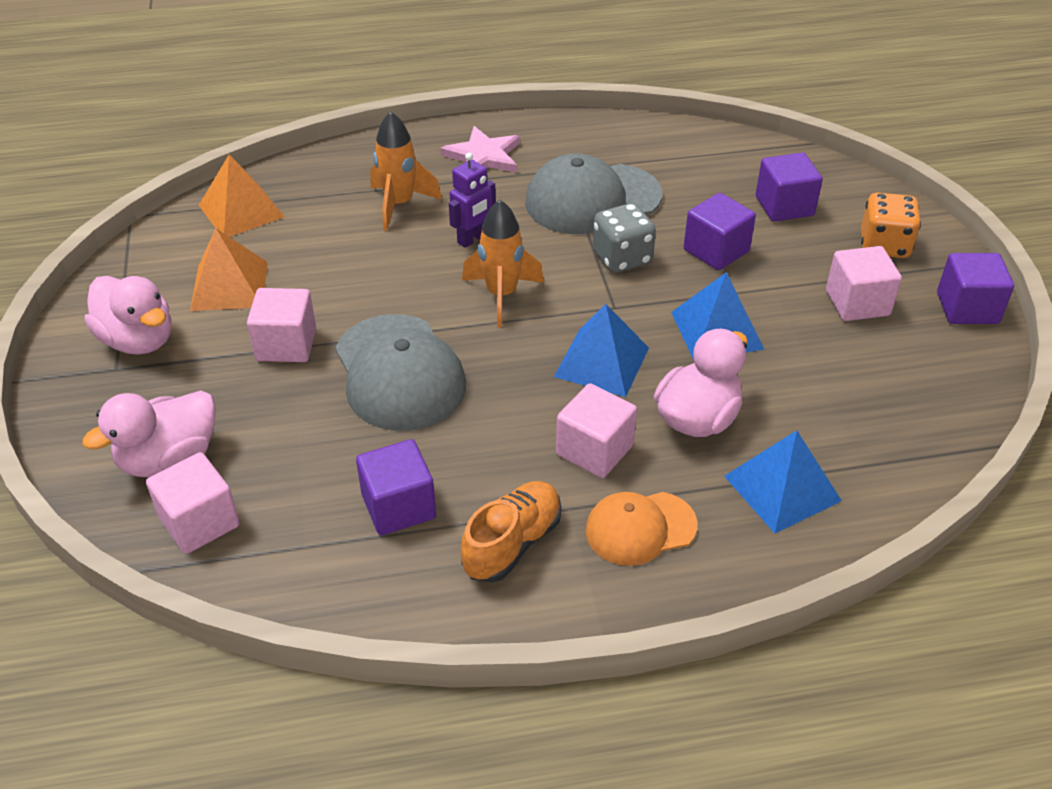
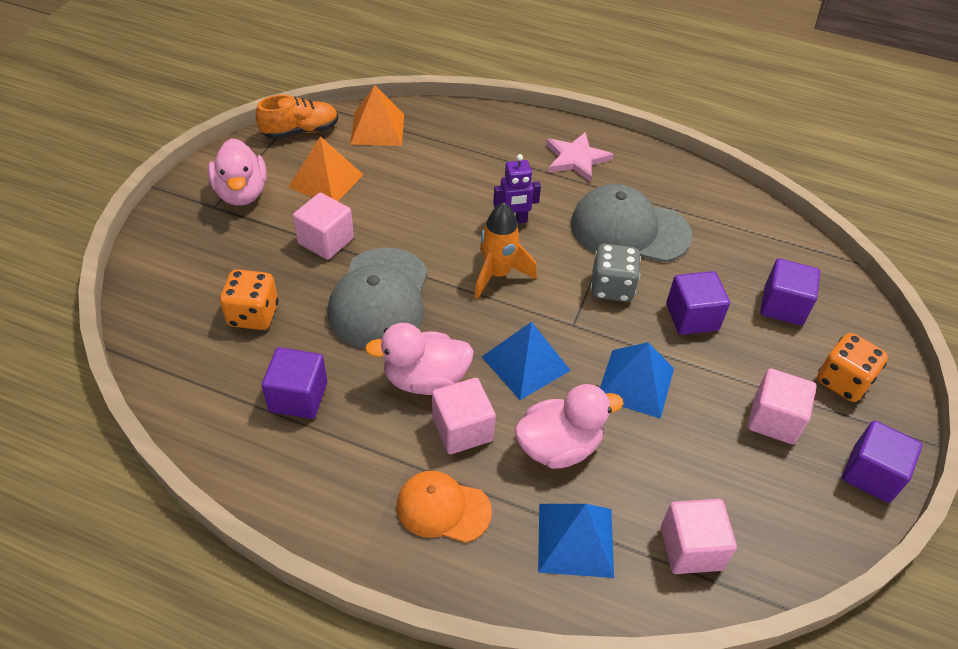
camera: 30 degrees right, 5 degrees up
pink duck [82,391,216,477] -> pink duck moved to [365,323,474,395]
pink cube [146,452,240,554] -> pink cube moved to [661,499,737,574]
orange rocket [370,111,442,231] -> none
orange shoe [461,481,562,582] -> orange shoe moved to [256,95,338,139]
none -> orange dice [220,269,279,330]

